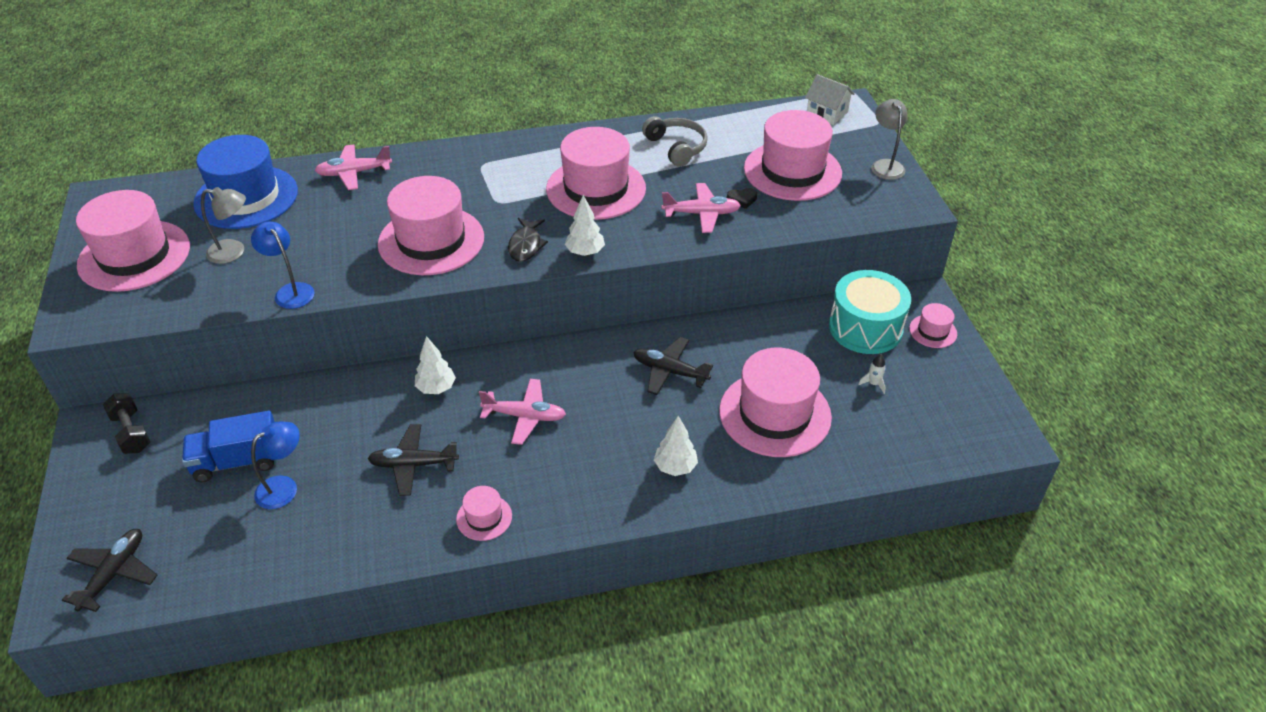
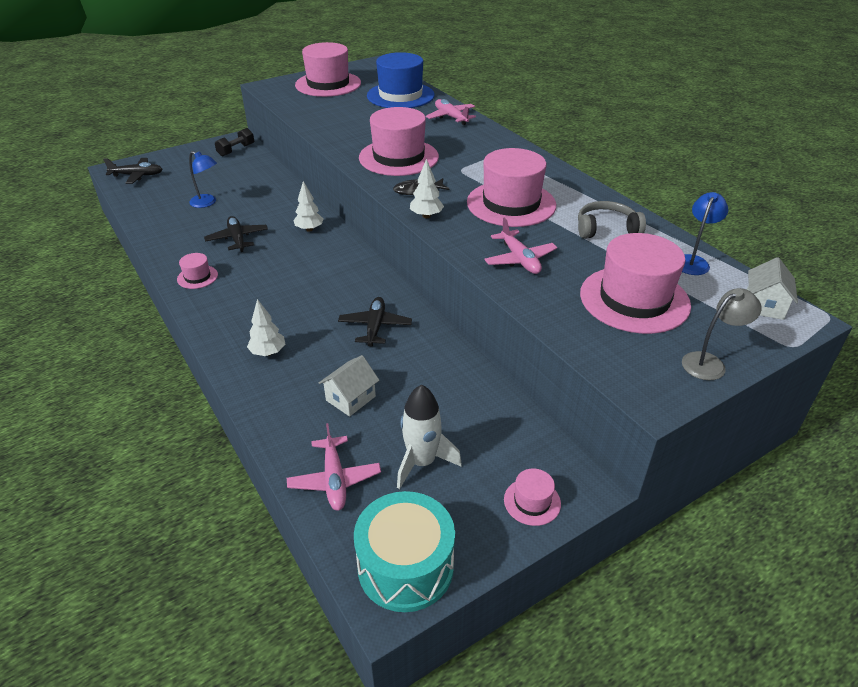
camera: 70 degrees right, 5 degrees down
blue truck [182,411,279,482] -> none
grey lamp [201,187,246,264] -> none
blue lamp [251,221,314,309] -> blue lamp moved to [682,192,728,275]
pink plane [479,379,566,445] -> pink plane moved to [287,423,381,511]
grey headphones [642,116,708,167] -> grey headphones turned 135 degrees counterclockwise [578,201,646,238]
pink hat [719,348,832,457] -> white house [319,355,379,417]
black heart [727,188,757,209] -> none
turquoise drum [829,270,911,354] -> turquoise drum moved to [354,491,455,612]
white rocket [858,354,886,394] -> white rocket [397,385,462,489], size x2.34

